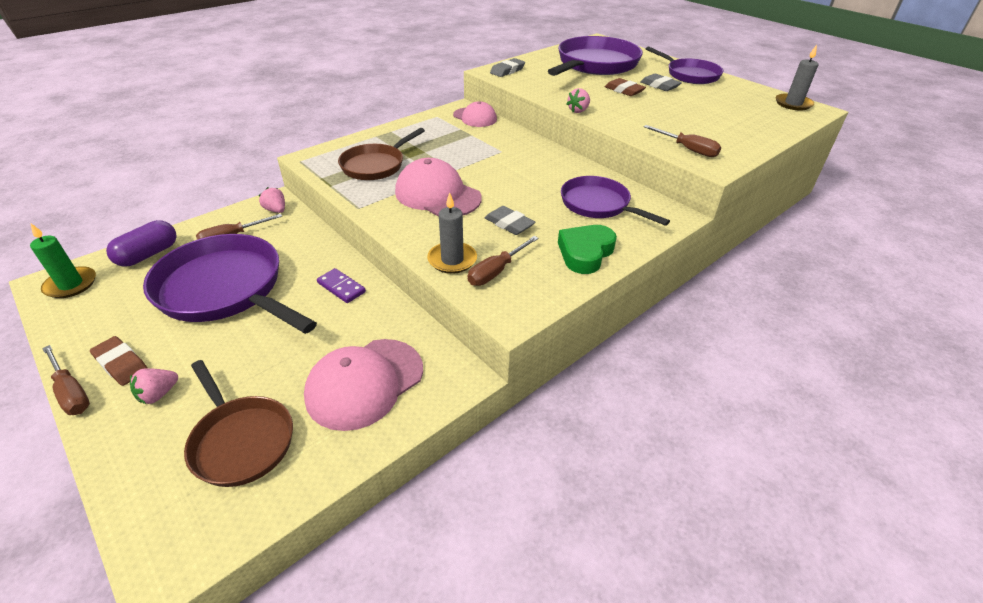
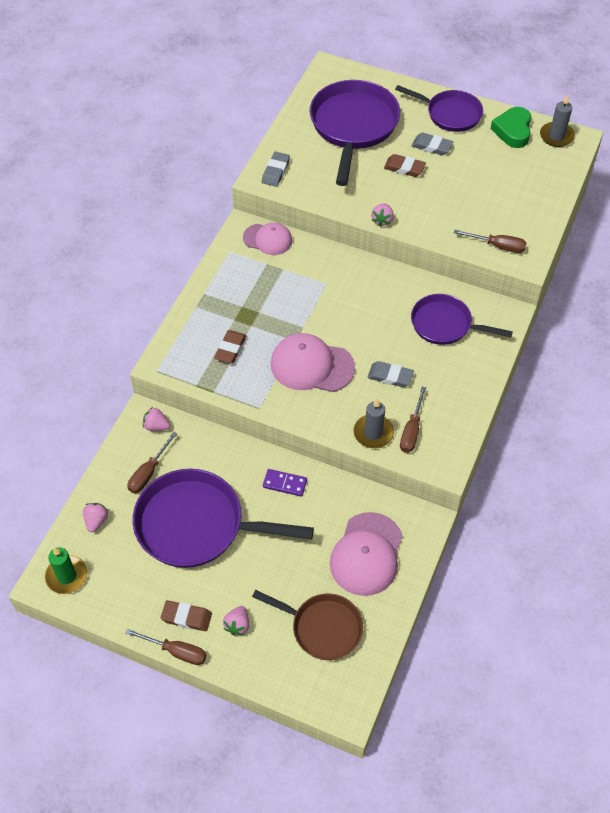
camera: 25 degrees left, 15 degrees up
purple capsule [106,220,177,267] -> pink strawberry [83,503,108,532]
brown pan [338,128,425,180] -> brown eraser [214,330,246,363]
green heart [558,225,617,274] -> green heart moved to [491,107,531,148]

